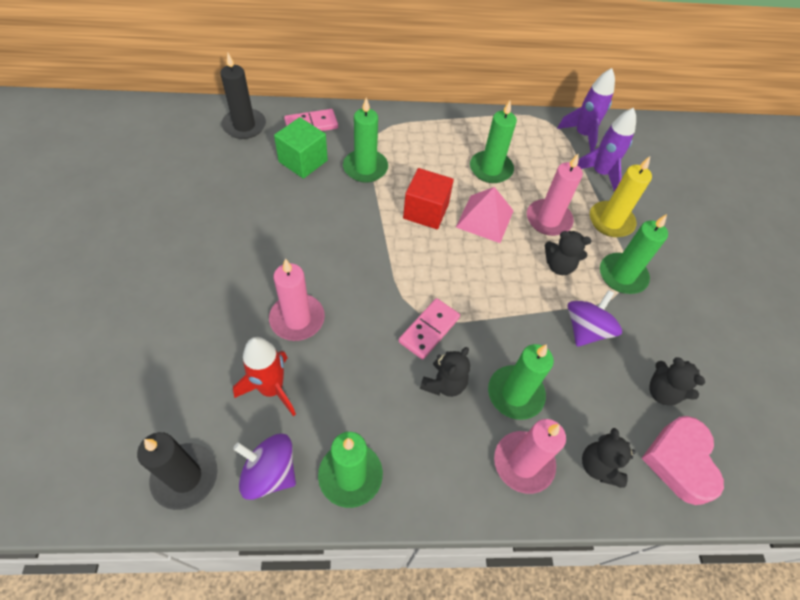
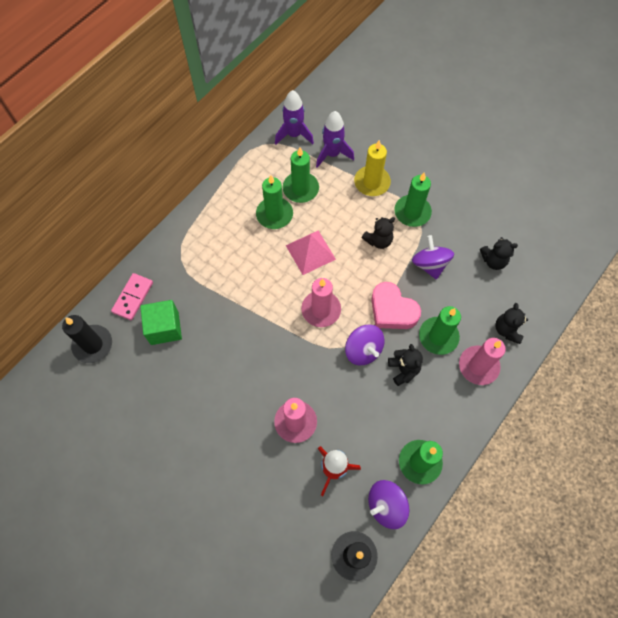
camera: 45 degrees left, 10 degrees up
green candle [343,98,388,183] -> green candle moved to [283,147,319,203]
pink domino [398,298,460,360] -> purple spinning top [345,325,384,365]
red cube [403,168,454,229] -> none
pink candle [527,154,583,236] -> pink candle moved to [301,278,341,327]
black teddy bear [582,428,636,488] -> black teddy bear turned 60 degrees clockwise [495,303,528,344]
pink heart [641,416,724,505] -> pink heart moved to [372,282,421,329]

